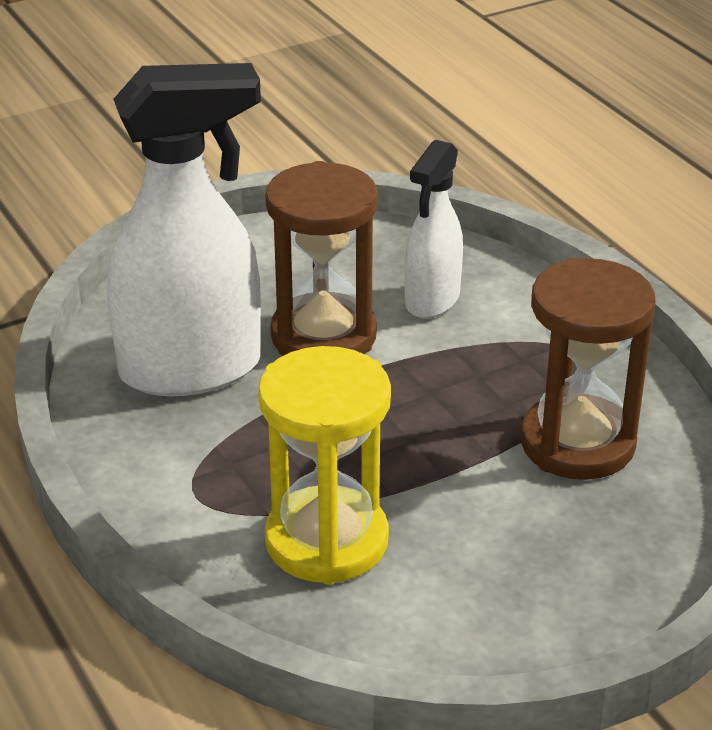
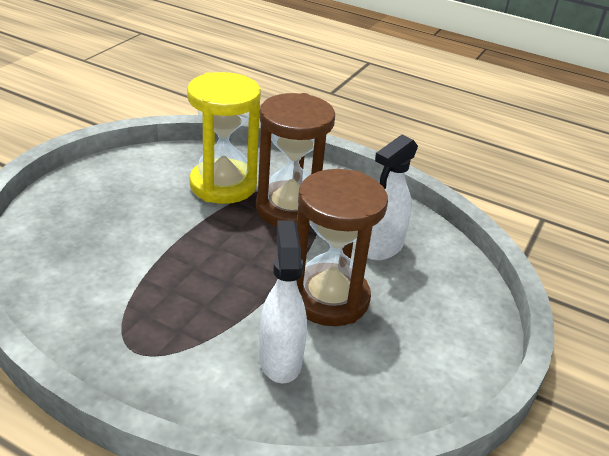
camera: 145 degrees right, 0 degrees up
white spray bottle [107,63,261,396] -> white spray bottle [367,135,418,260], size x0.57
brown hourglass [521,258,656,480] -> brown hourglass moved to [256,93,335,226]

